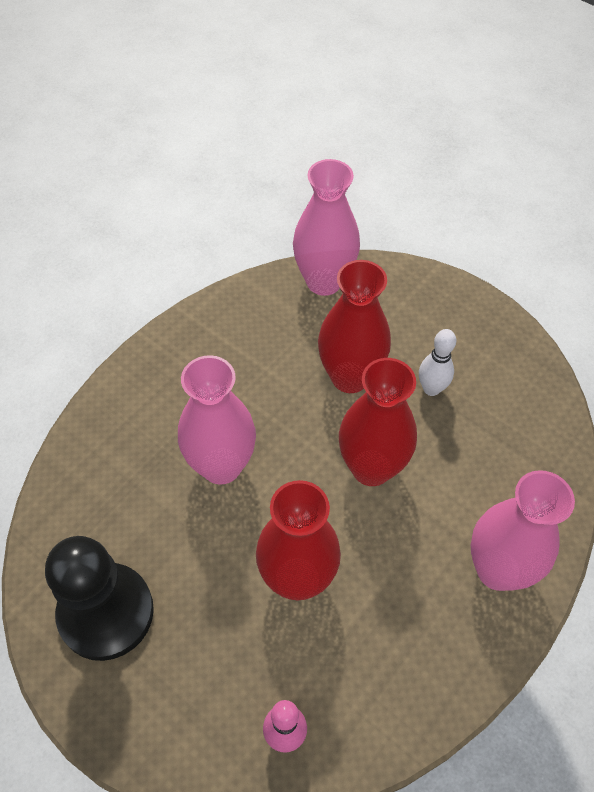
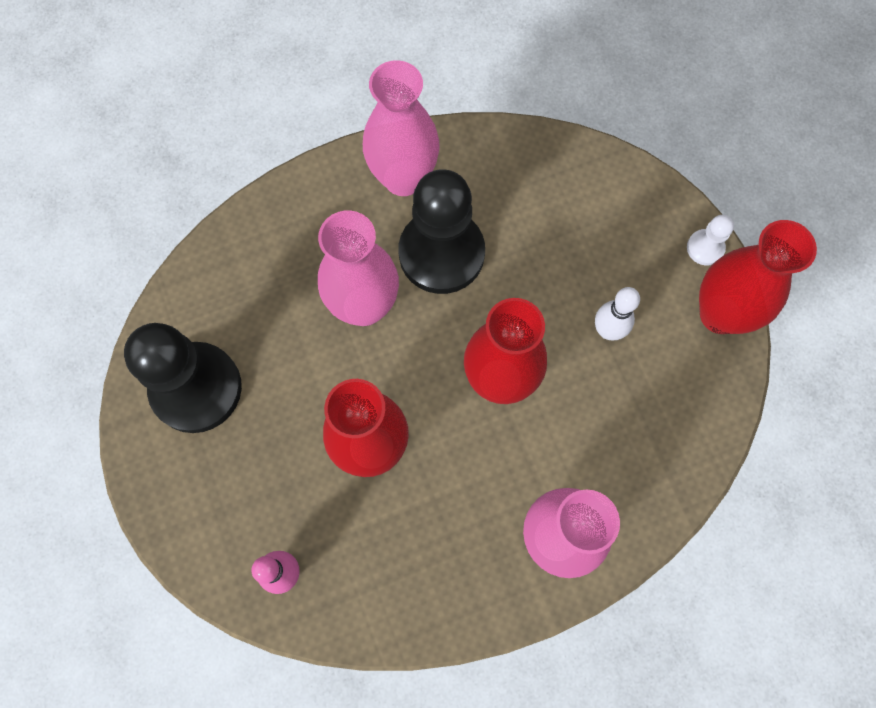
camera: 30 degrees right, 15 degrees up
pink vase [293,159,360,296] -> pink vase moved to [363,60,440,196]
red vase [318,260,391,393] -> red vase moved to [699,220,817,334]
none -> black pawn [399,169,485,294]
none -> white pawn [687,215,734,265]

